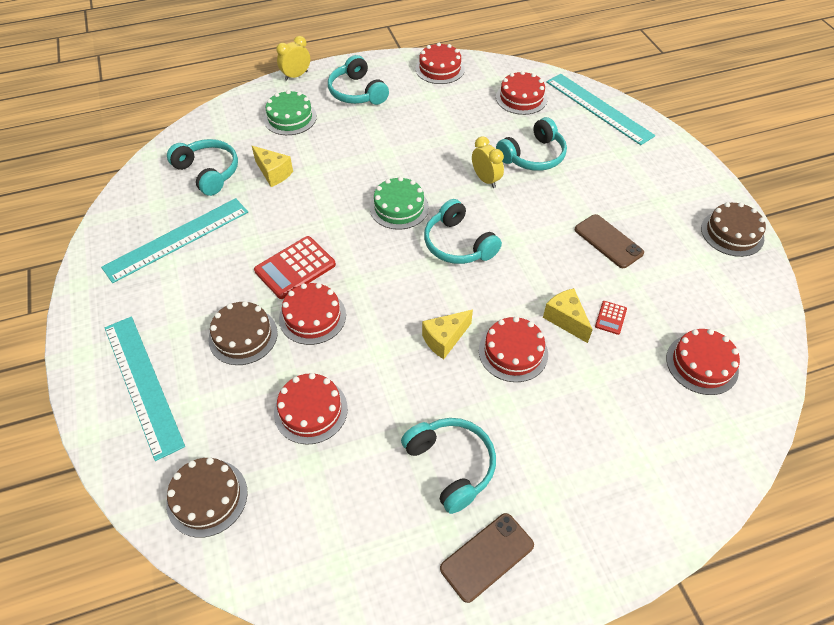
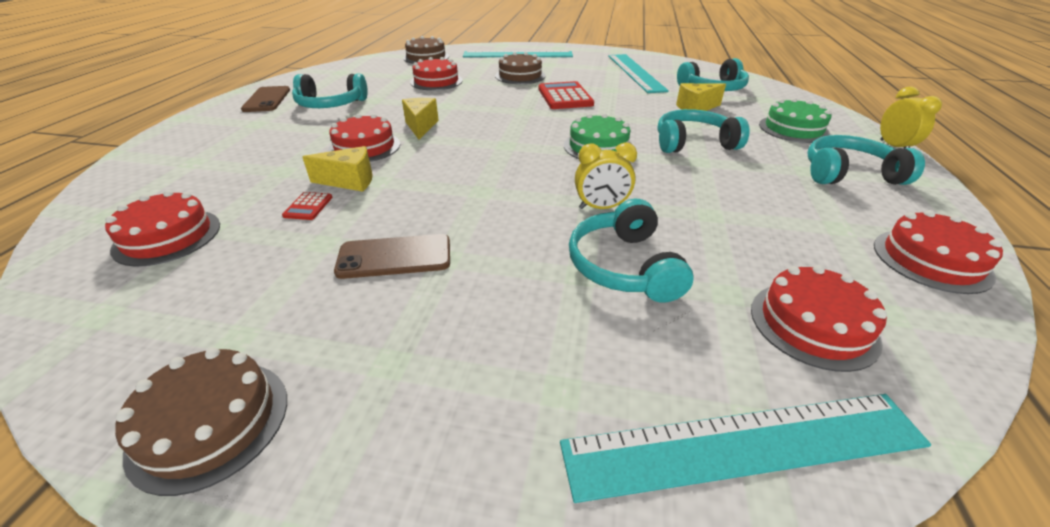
camera: 120 degrees right, 15 degrees down
red cake [279,283,346,345] -> none
turquoise headphones [424,199,502,264] -> turquoise headphones moved to [657,109,750,153]
red calculator [595,301,627,335] -> red calculator turned 135 degrees counterclockwise [282,192,332,220]

